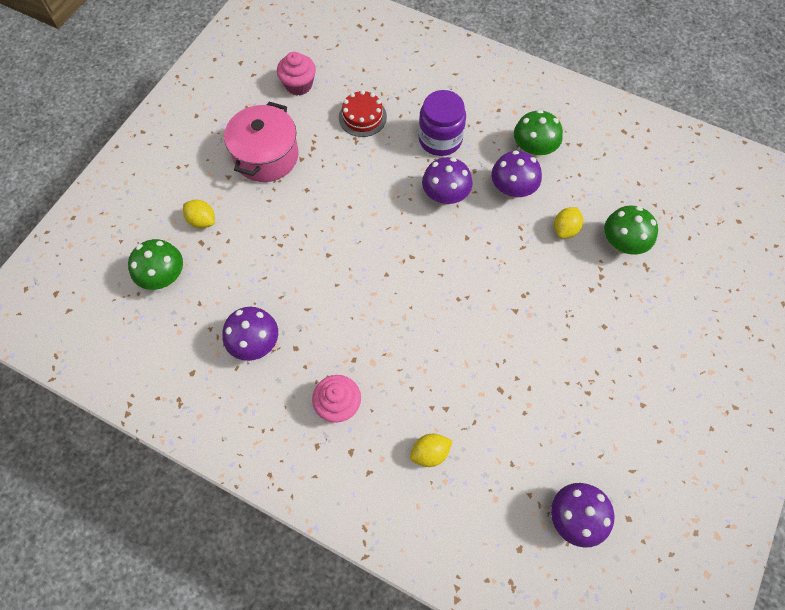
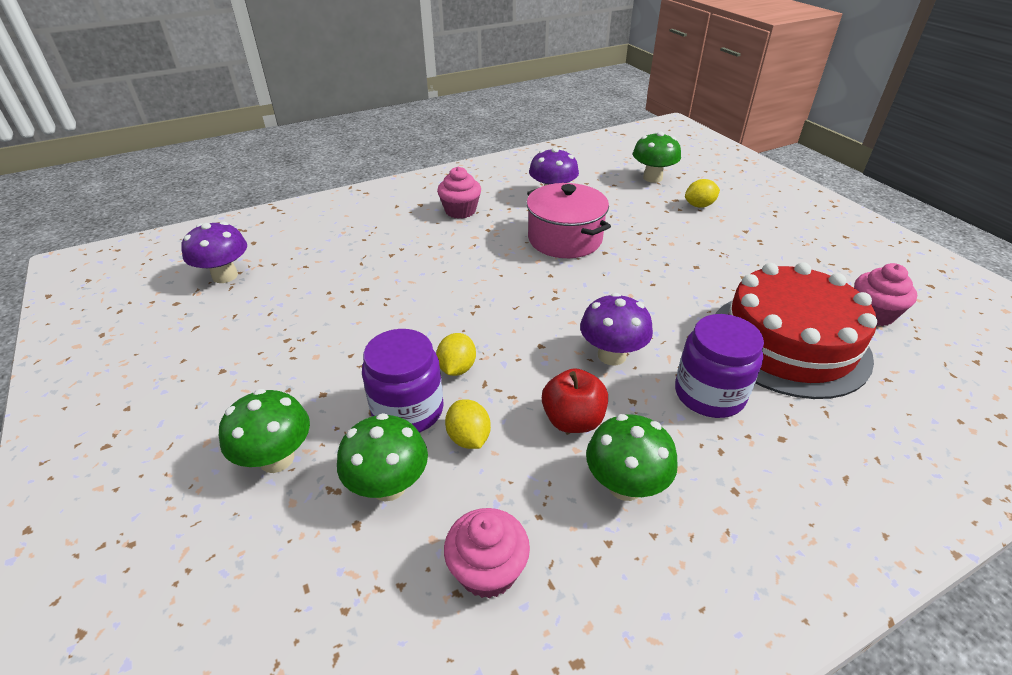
camera: 125 degrees right, 25 degrees down
pink pot [224,102,299,182] -> pink pot moved to [527,183,611,258]
red cake [339,90,387,137] -> red cake [715,262,877,399], size x2.15
yellow lemon [410,434,452,467] -> yellow lemon moved to [436,333,476,376]
purple mushroom [491,150,542,199] -> red apple [542,368,608,433]
none -> green mushroom [219,389,310,473]
none -> purple jar [362,329,444,433]
none -> pink cupcake [444,508,530,599]

